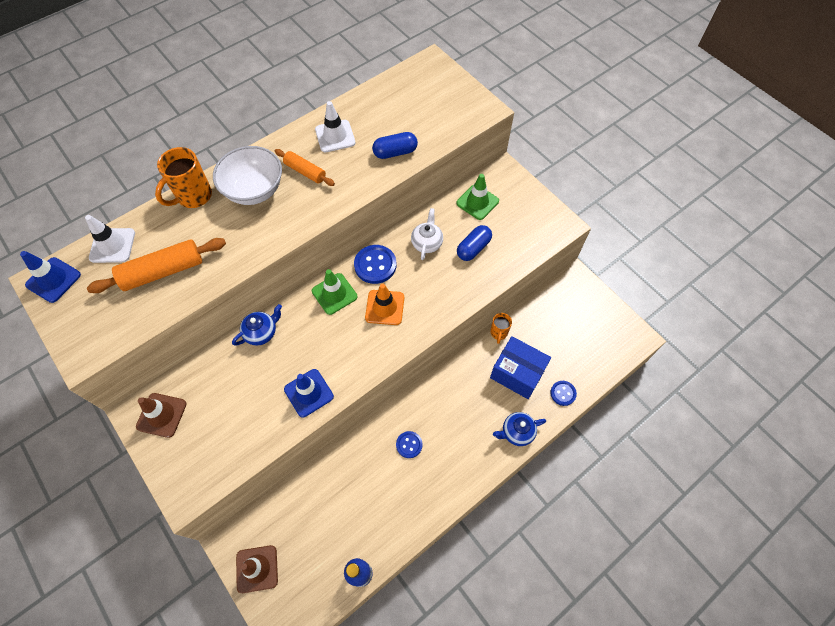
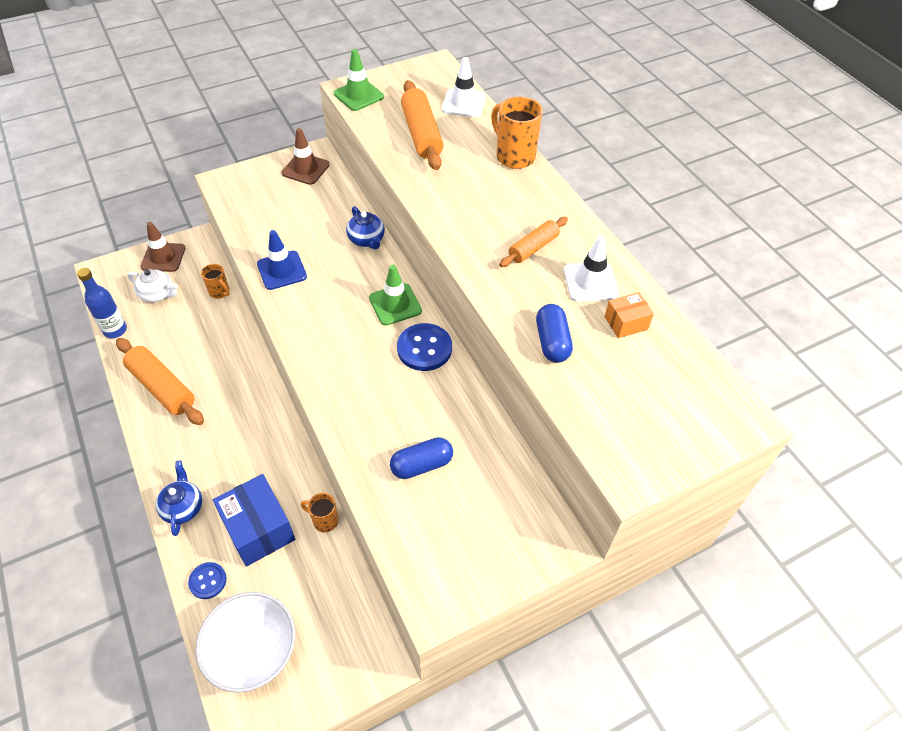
camera: 100 degrees right, 10 degrees down
blue traffic cone [20,251,81,303] -> none
white bowl [213,146,282,205] -> white bowl moved to [195,592,295,693]
orange traffic cone [365,284,404,325] -> none
blue button [396,431,422,458] -> none
white teapot [411,208,443,260] -> white teapot moved to [127,269,178,302]
green traffic cone [456,174,499,220] -> green traffic cone moved to [334,49,384,111]
blue capsule [457,225,492,261] -> blue capsule turned 75 degrees counterclockwise [390,437,453,479]
blue box [490,336,551,399] -> blue box turned 75 degrees counterclockwise [213,474,295,566]
none -> orange rolling pin [116,338,204,425]
none -> orange mug [201,264,230,299]
none -> orange box [604,292,654,338]

